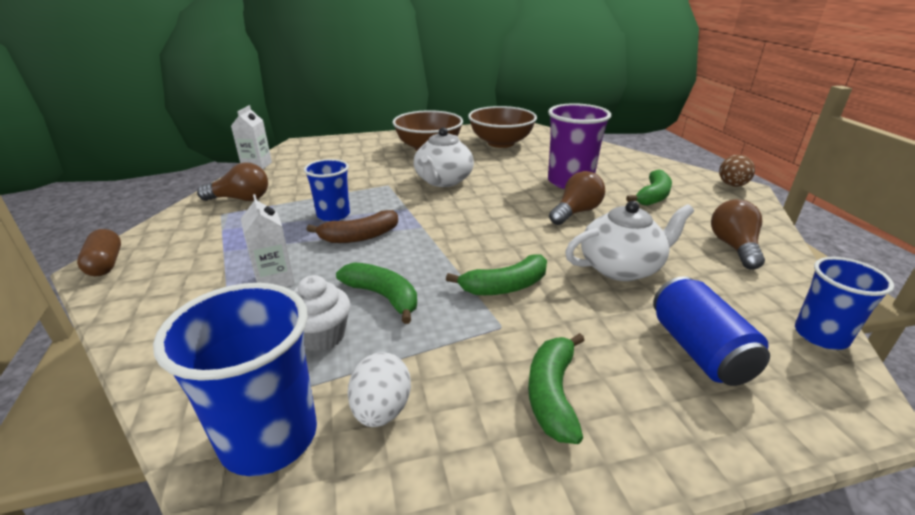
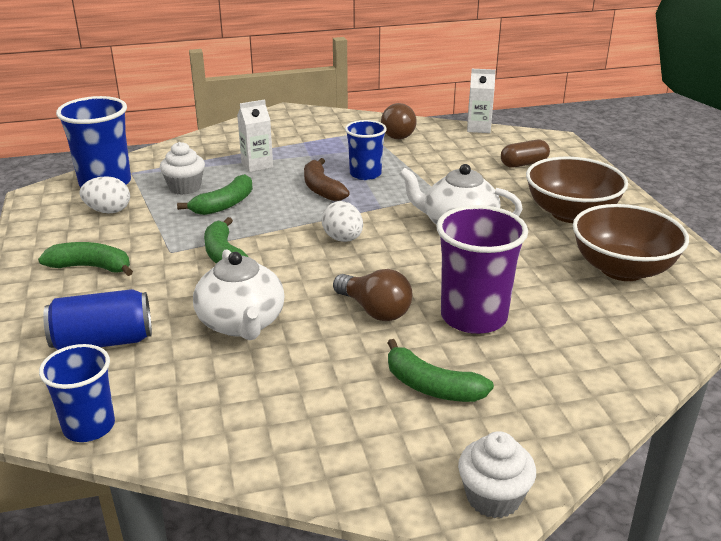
camera: 90 degrees right, 0 degrees up
brown capsule [77,229,121,276] -> brown capsule moved to [501,140,550,168]
brown light bulb [711,199,765,270] -> none
brown egg [719,155,755,187] -> white cupcake [458,431,536,518]
none -> white egg [321,201,363,242]

